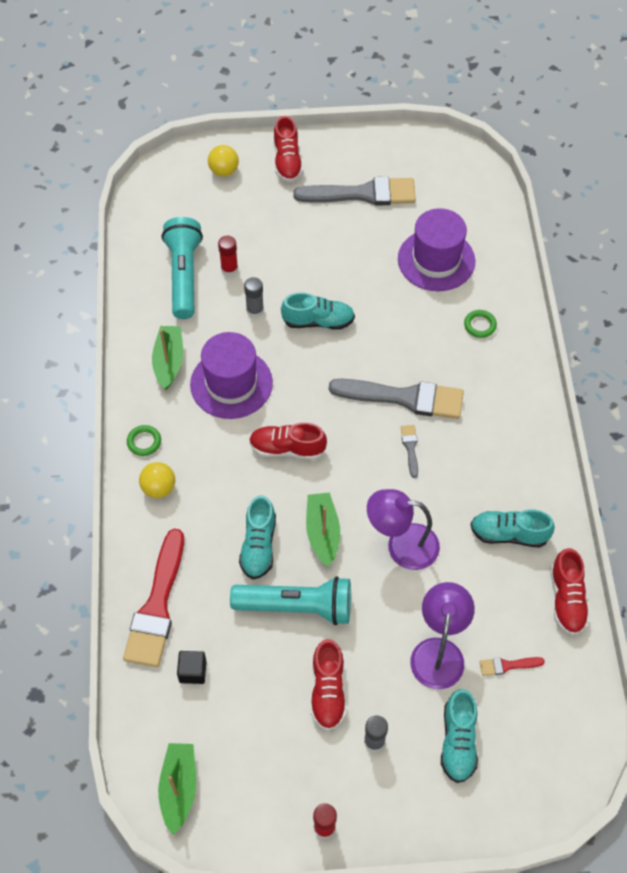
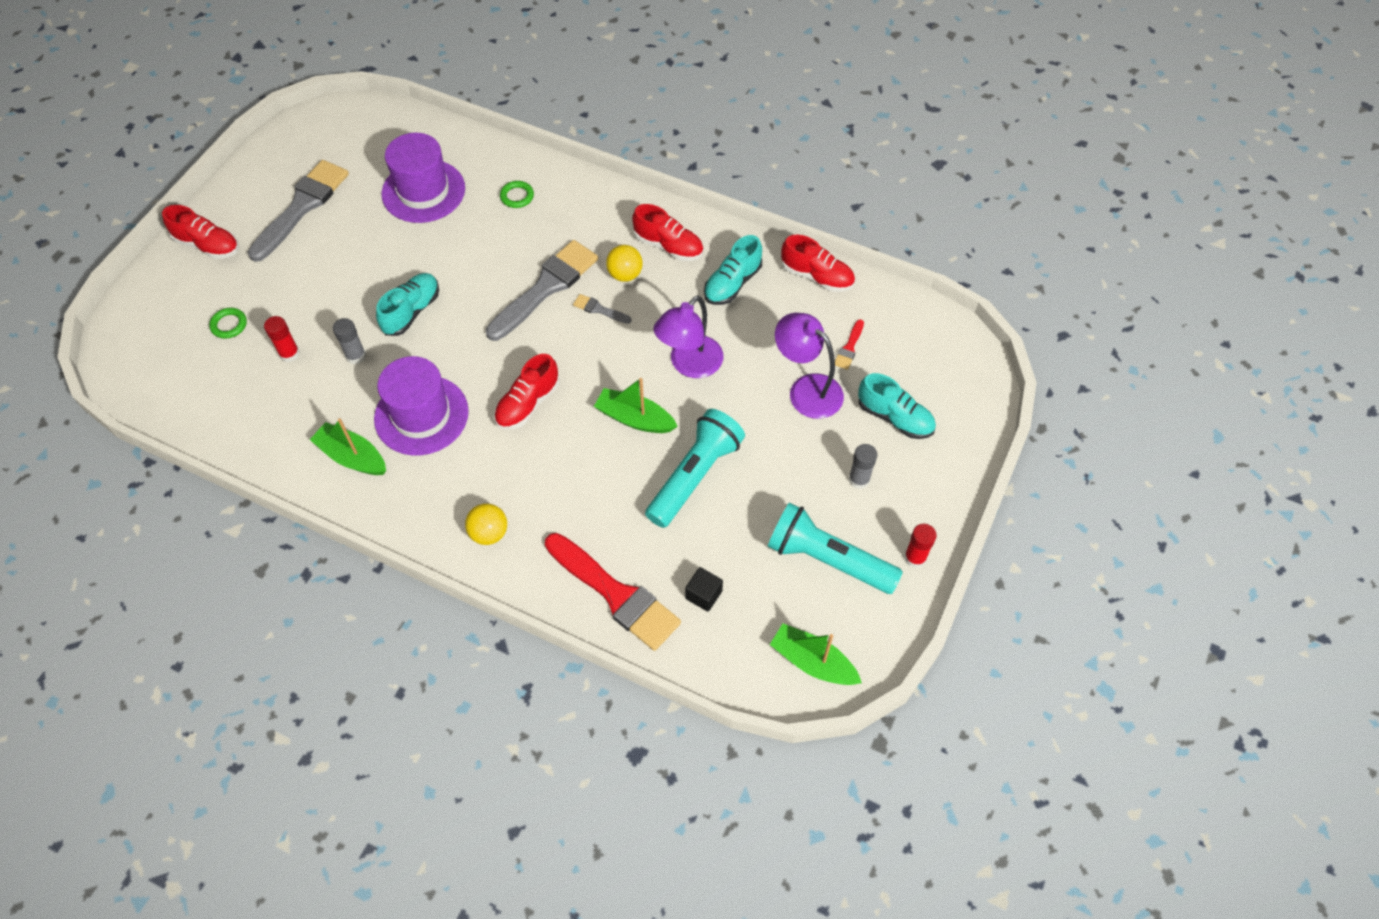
camera: 60 degrees left, 0 degrees up
green ring [127,425,161,456] -> green ring moved to [209,308,247,339]
turquoise flashlight [162,217,203,319] -> turquoise flashlight moved to [768,503,903,594]
yellow ball [208,145,239,177] -> yellow ball moved to [606,245,643,282]
turquoise shoe [239,495,276,579] -> none
red shoe [311,639,347,731] -> red shoe moved to [632,204,703,261]

